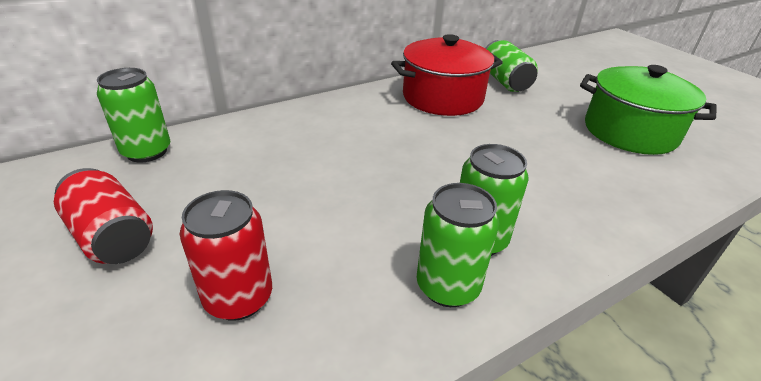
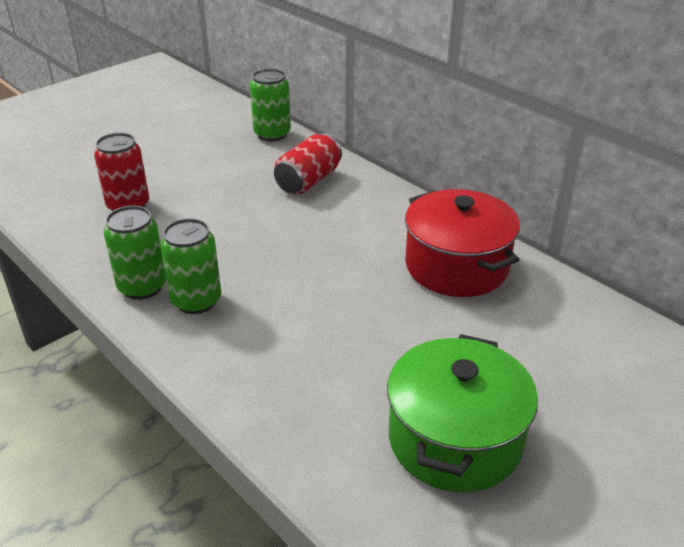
camera: 80 degrees right, 0 degrees up
red can [54,168,153,264] -> red can moved to [274,133,342,194]
green can [485,40,538,92] -> none

